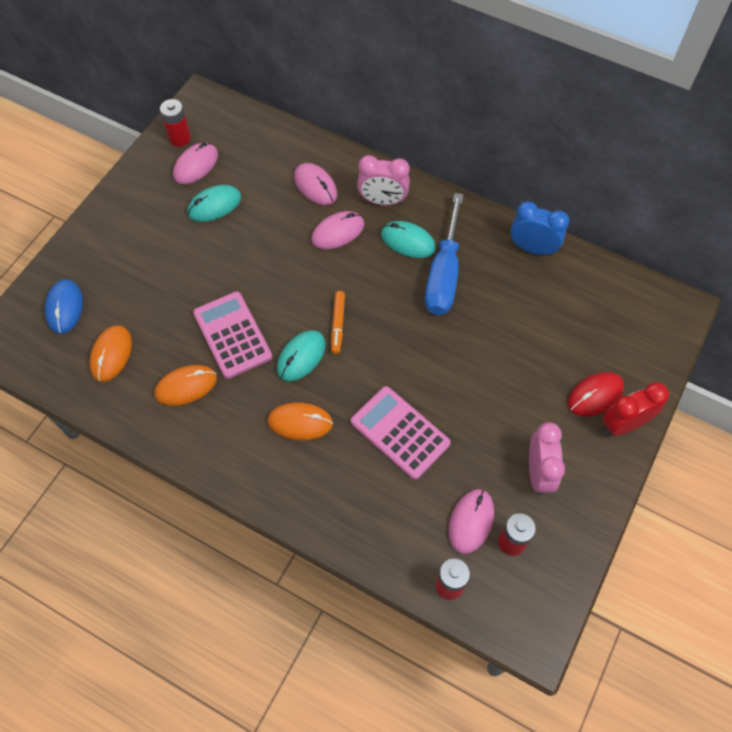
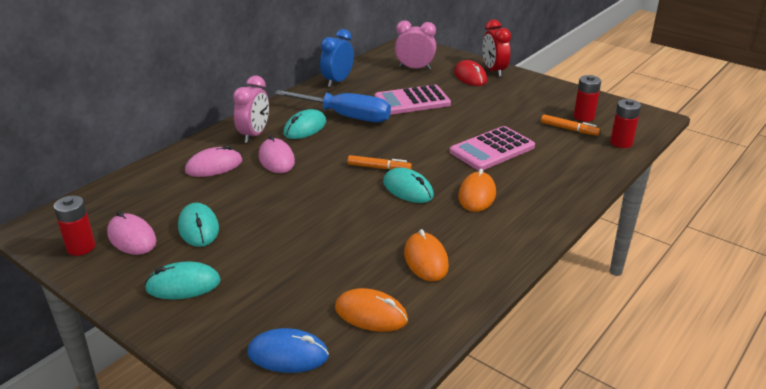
camera: 80 degrees left, 30 degrees down
pink calculator [193,291,272,379] -> pink calculator moved to [375,85,451,115]
pink mouse [449,489,494,554] -> orange marker [541,114,600,136]
pink clock [529,422,565,495] -> pink clock moved to [395,20,436,70]
none -> turquoise mouse [145,261,221,299]

